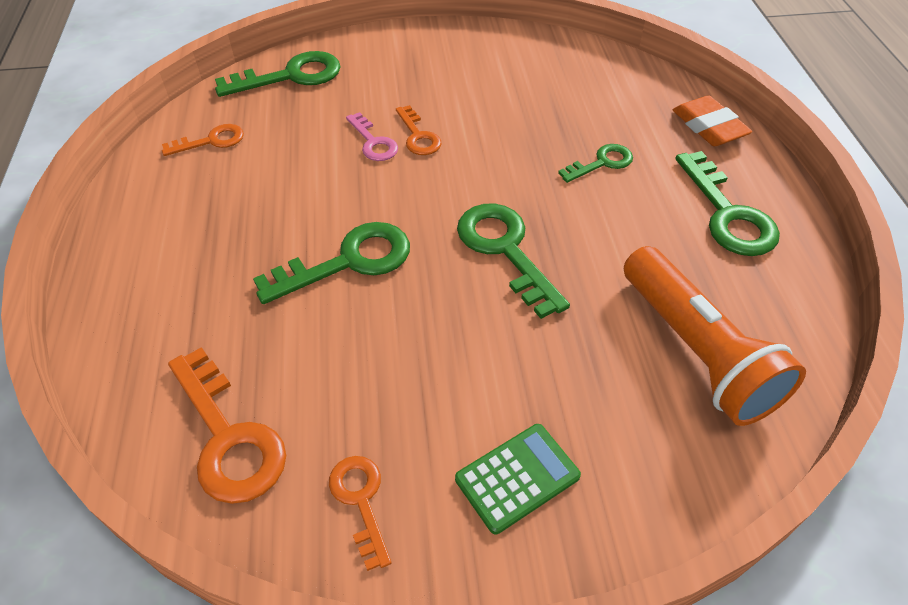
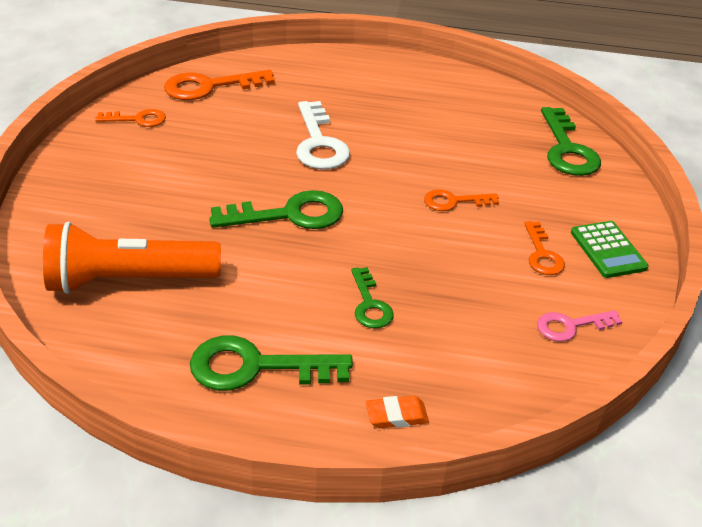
camera: 105 degrees right, 10 degrees down
orange key [162,124,244,156] -> orange key moved to [524,221,565,275]
green key [253,222,410,304] -> white key [296,101,350,169]
pink key [346,112,398,161] -> pink key moved to [537,310,622,342]
green calculator [455,424,581,534] -> green calculator moved to [571,221,649,278]
orange eraser [673,96,752,146] -> orange eraser [366,396,429,428], size x0.63

